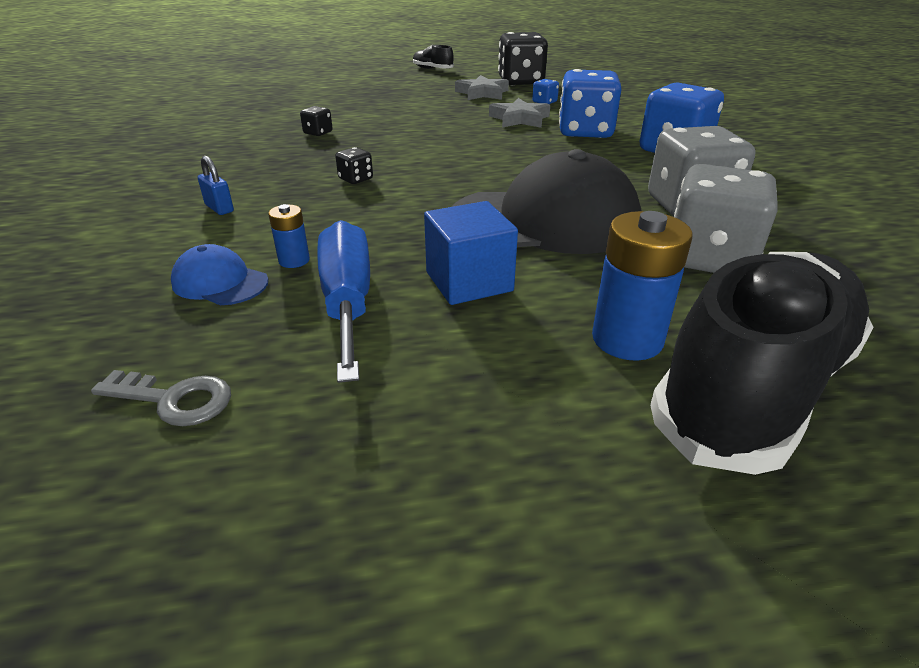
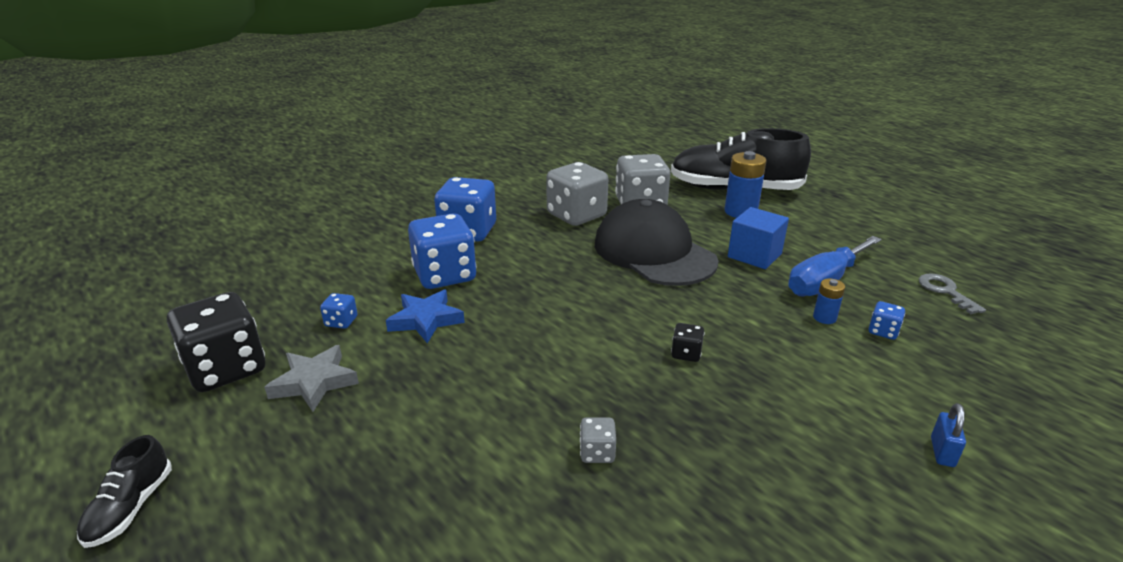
camera: 120 degrees left, 5 degrees down
blue cap [171,244,268,305] -> blue dice [868,301,905,340]
blue padlock [198,156,234,215] -> blue padlock moved to [931,403,966,467]
black dice [300,106,333,136] -> grey dice [580,417,616,463]
grey star [489,98,550,128] -> blue star [386,290,465,343]

